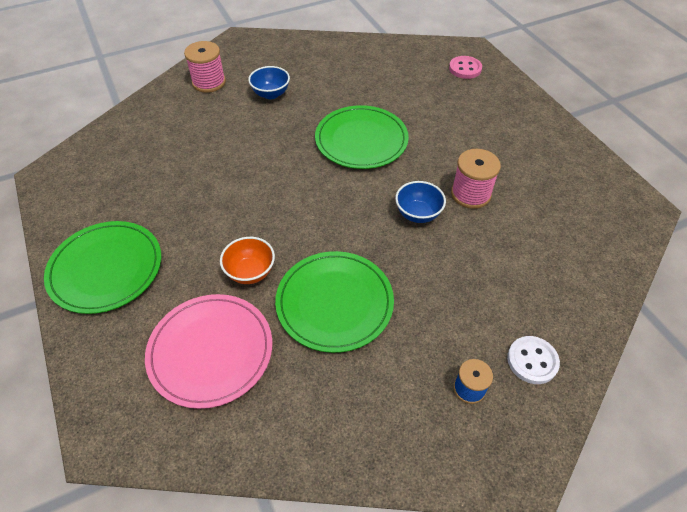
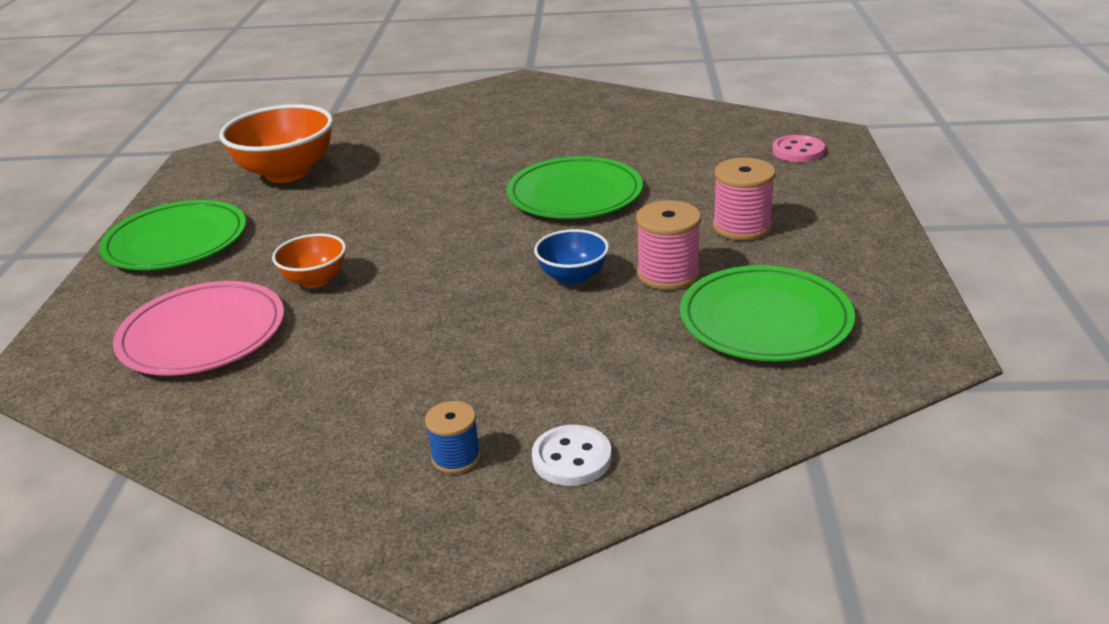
camera: 30 degrees right, 20 degrees down
pink spool [184,41,226,93] -> pink spool moved to [713,158,776,240]
blue bowl [248,66,290,99] -> none
green plate [275,251,394,353] -> green plate moved to [680,265,855,361]
none -> orange bowl [219,104,333,183]

